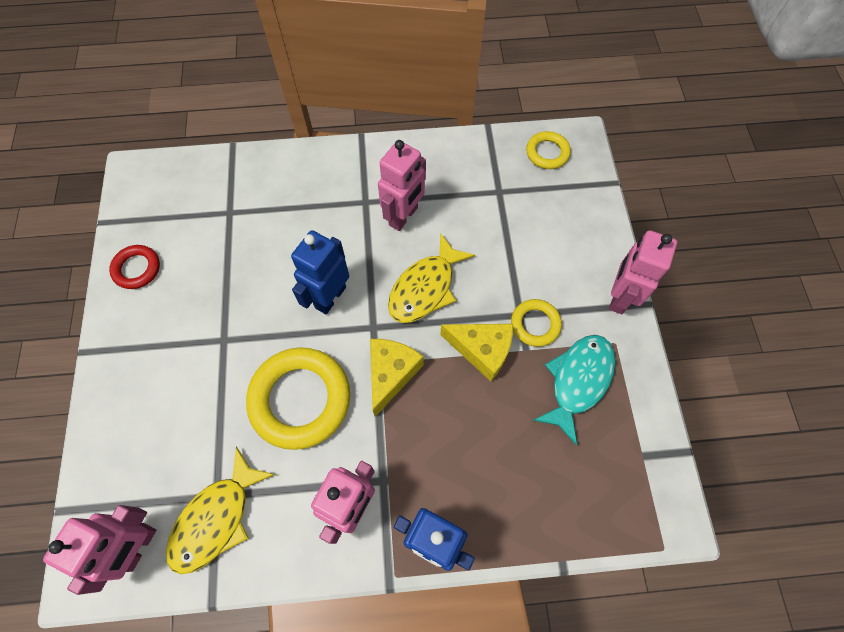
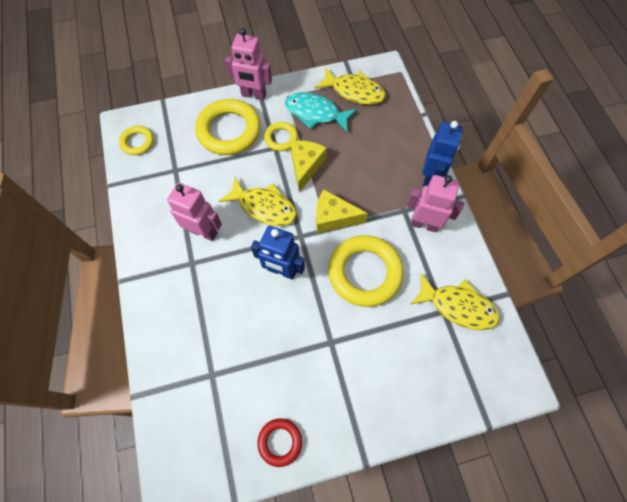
camera: 100 degrees left, 0 degrees up
pink robot [43,505,156,595] -> none
none -> yellow ring [195,99,261,155]
none -> yellow fish [315,67,386,105]

